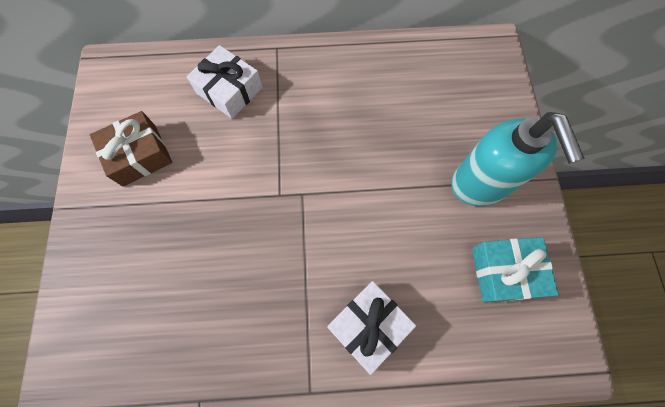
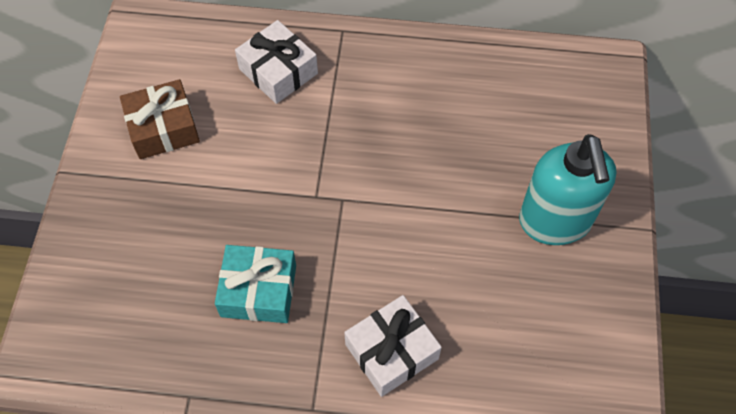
camera: 10 degrees right, 10 degrees down
turquoise gift [472,237,559,302] -> turquoise gift moved to [215,245,296,323]

